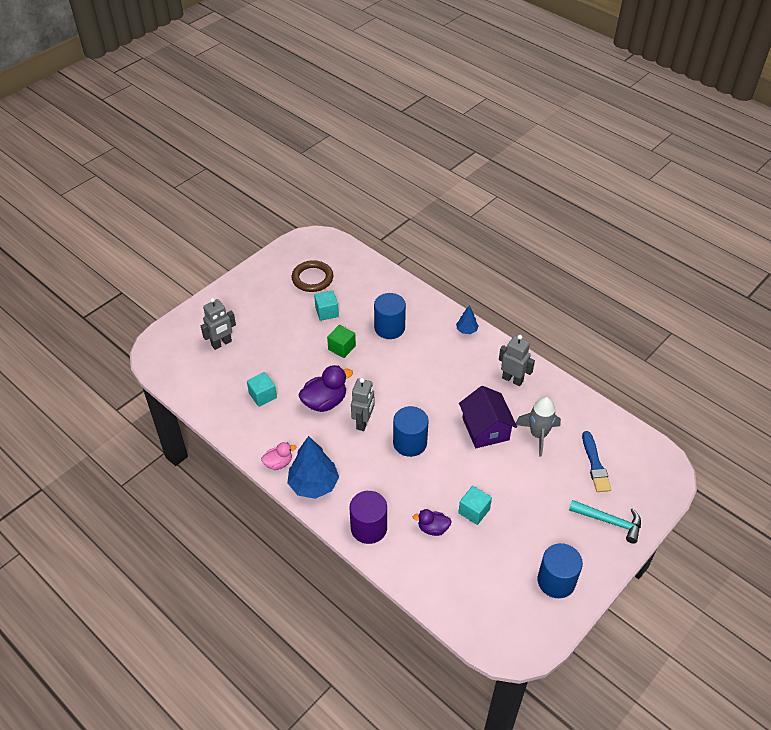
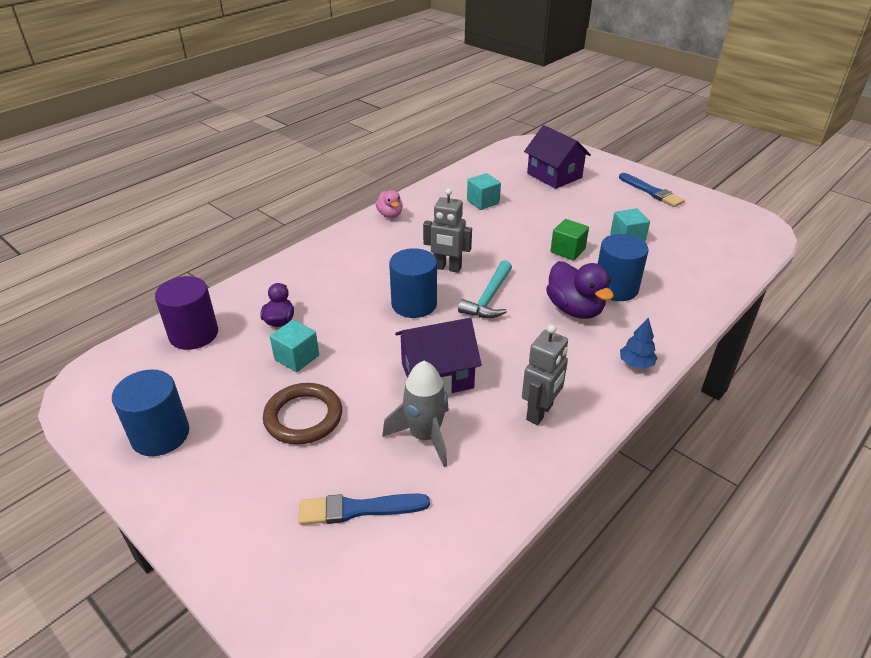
camera: 90 degrees right, 10 degrees down
grey robot [201,298,236,350] -> purple house [524,125,591,189]
blue tree [287,436,339,499] -> none
brown ring [292,260,333,292] -> brown ring moved to [263,383,342,445]
purple duck [298,365,353,412] -> purple duck moved to [546,261,614,319]
purple cylinder [350,491,387,544] -> purple cylinder moved to [155,276,218,350]
turquoise hammer [569,500,641,543] -> turquoise hammer moved to [458,260,512,318]
none -> blue brush [619,173,685,207]

